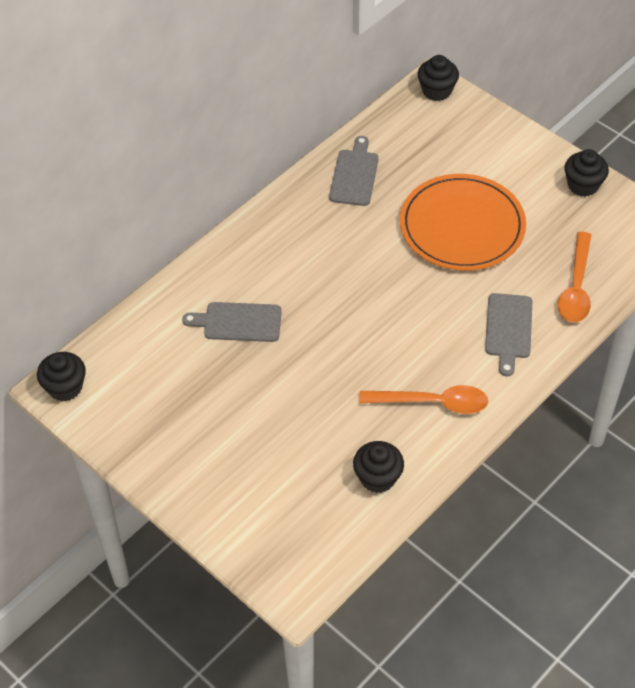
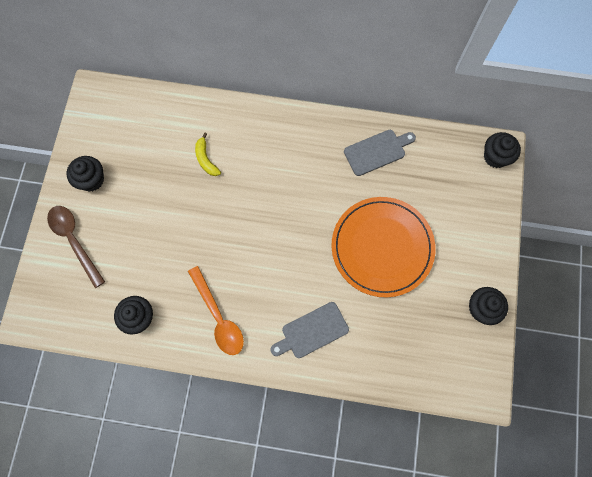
camera: 55 degrees right, 20 degrees up
black cupcake [37,352,86,401] -> black cupcake moved to [67,156,104,192]
grey cutting board [182,302,282,342] -> yellow banana [195,133,221,176]
orange spoon [558,232,591,322] -> none
none -> brown spoon [47,206,105,288]

